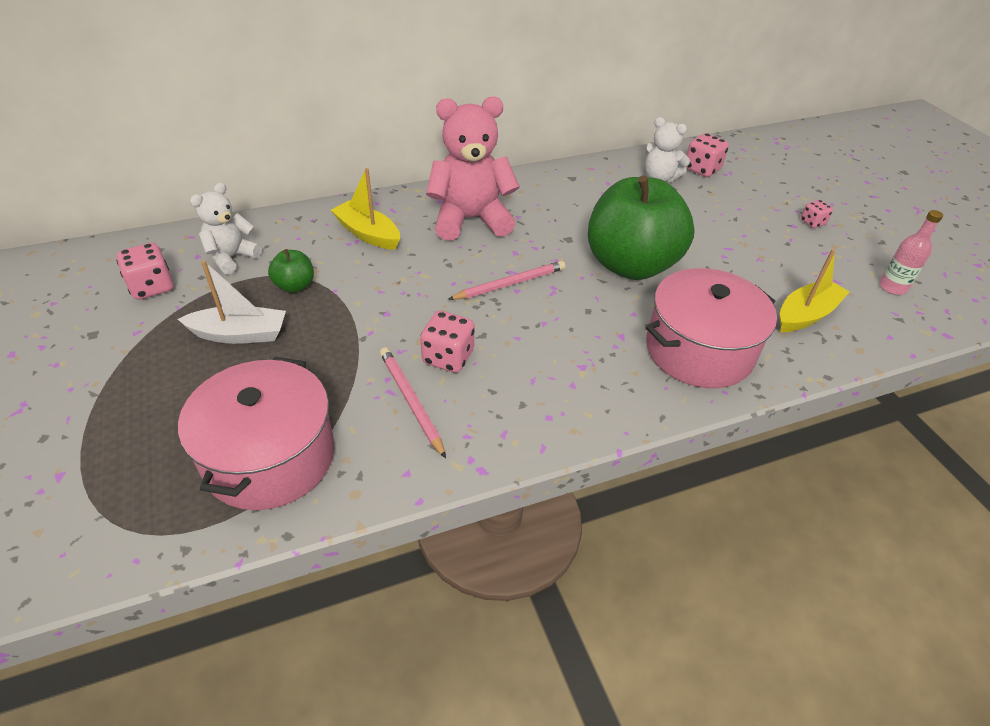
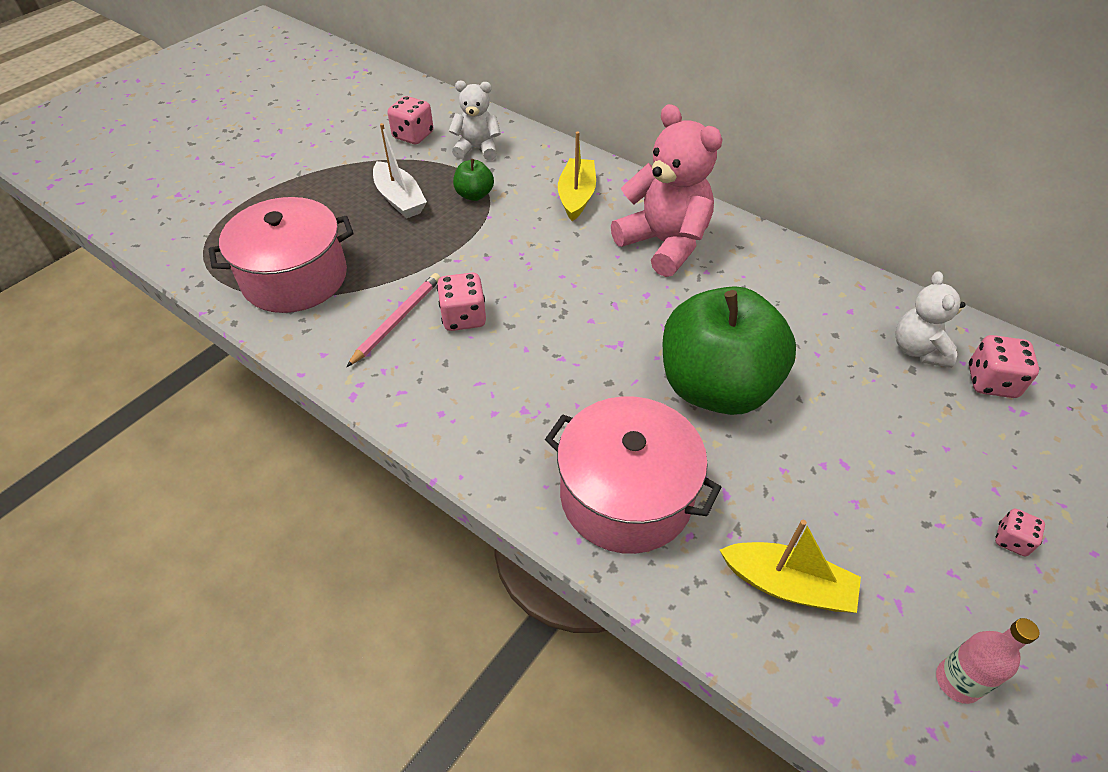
camera: 60 degrees right, 5 degrees up
pink pencil [448,261,566,300] -> none

